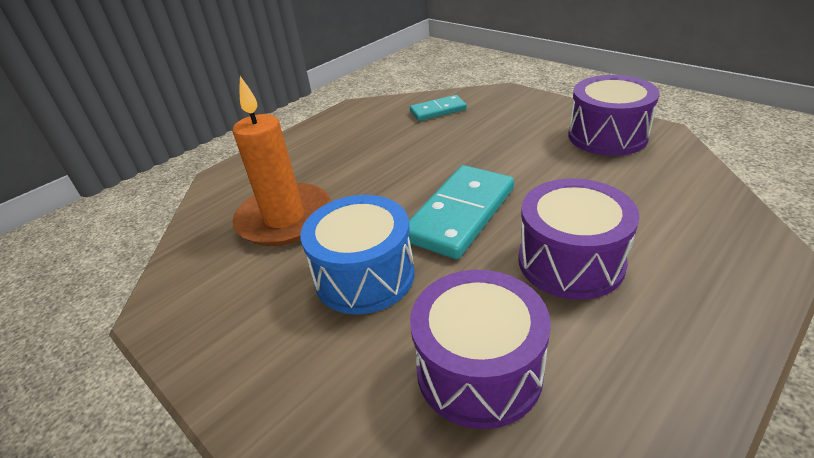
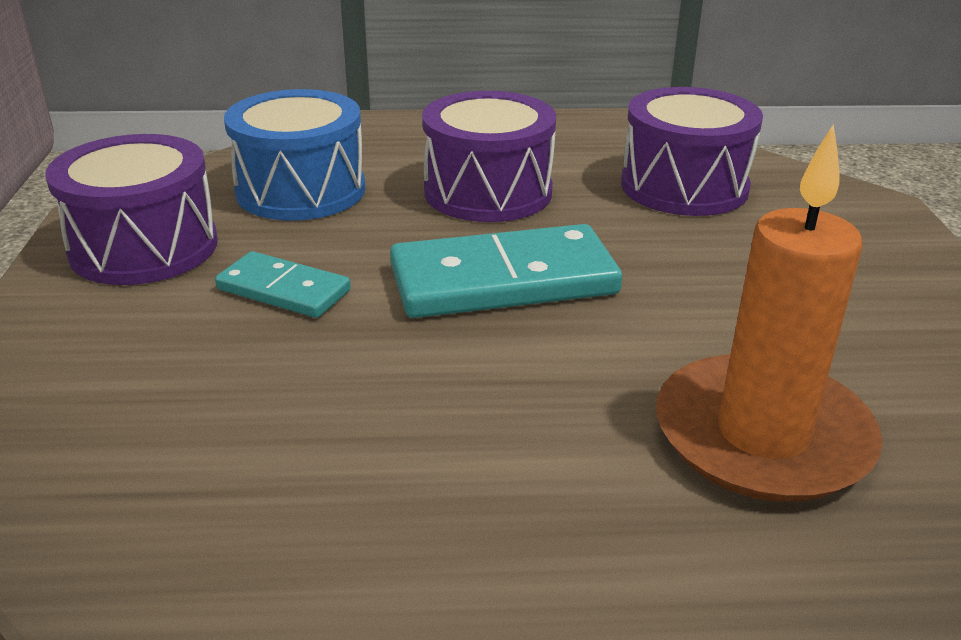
camera: 140 degrees left, 5 degrees down
blue drum [300,195,415,315] -> blue drum moved to [224,89,365,221]
turquoise domino [410,95,467,121] -> turquoise domino moved to [215,251,351,318]

